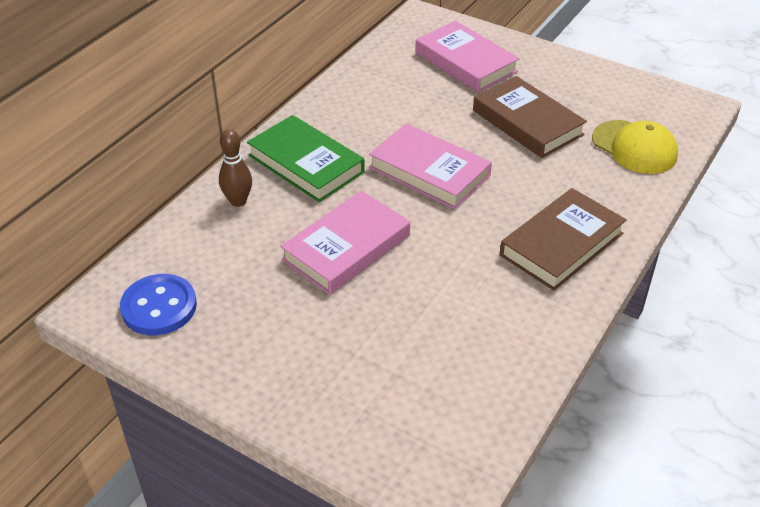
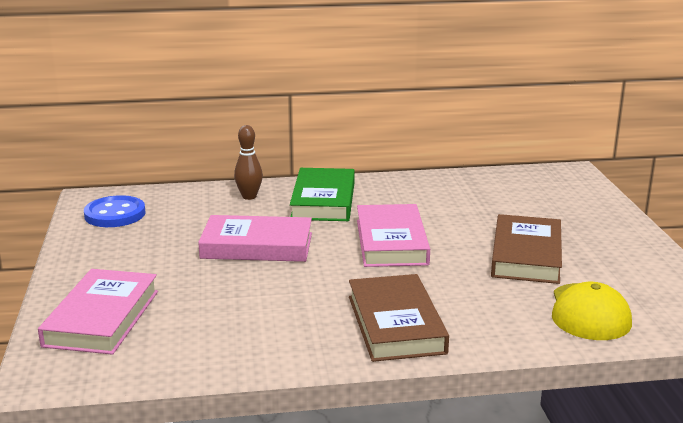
camera: 50 degrees right, 20 degrees down
pink book [415,21,520,92] -> pink book moved to [38,269,158,355]
brown book [500,188,627,291] -> brown book turned 75 degrees clockwise [349,274,449,362]

